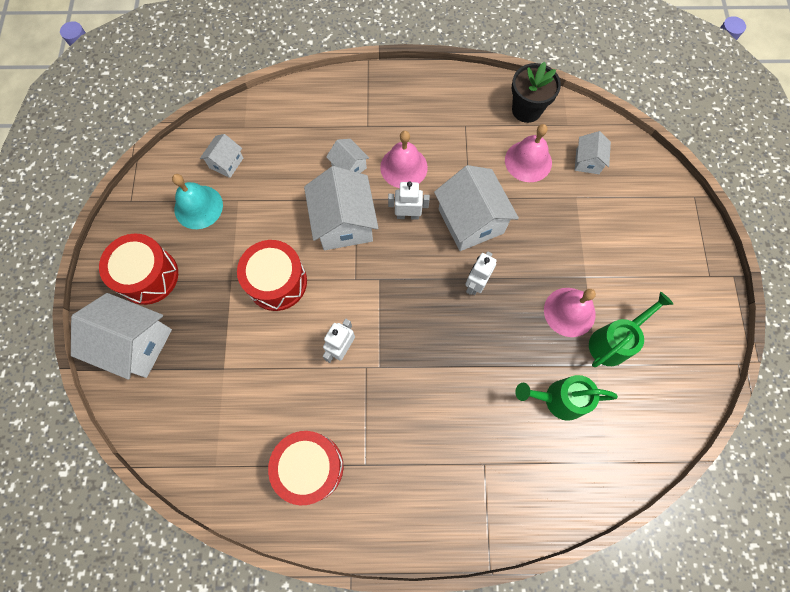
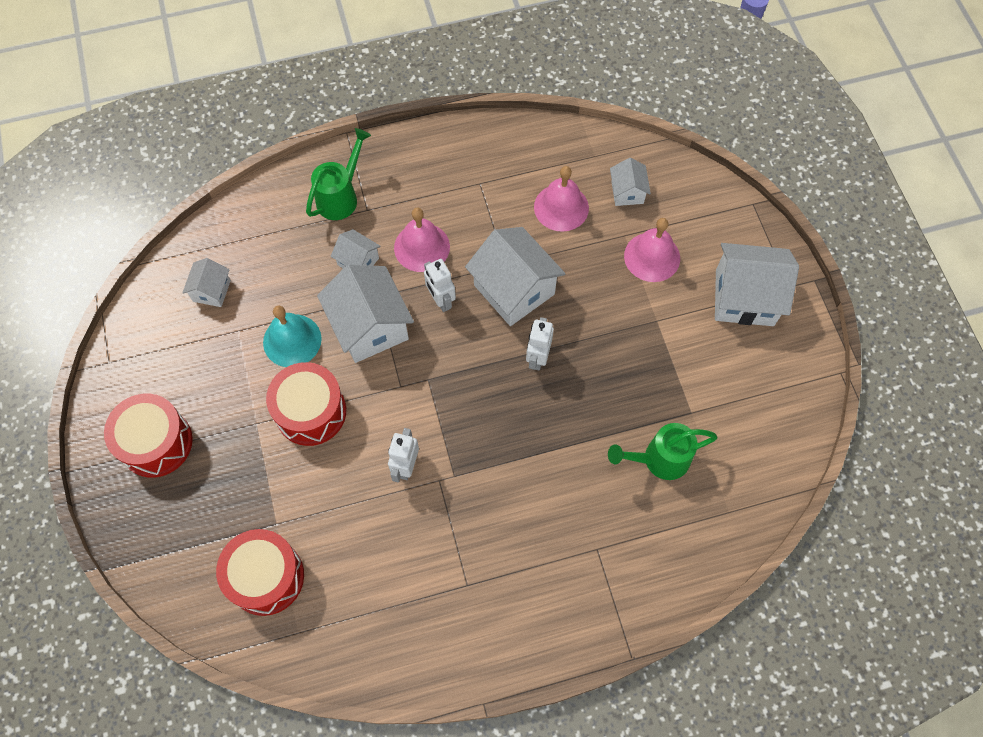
camera: 15 degrees left, 5 degrees down
white house [71,293,172,380] -> white house moved to [715,243,799,326]
turquoise bell [172,174,223,229] -> turquoise bell moved to [263,305,322,367]
red drum [268,431,343,505] -> red drum moved to [216,529,304,616]
white robot [388,182,430,220] -> white robot turned 105 degrees counterclockwise [424,259,456,312]
black flower pot [512,62,561,123] -> none
pink bell [544,288,596,337] -> pink bell moved to [624,218,680,282]
green watering can [589,292,673,367] -> green watering can moved to [306,128,371,220]

